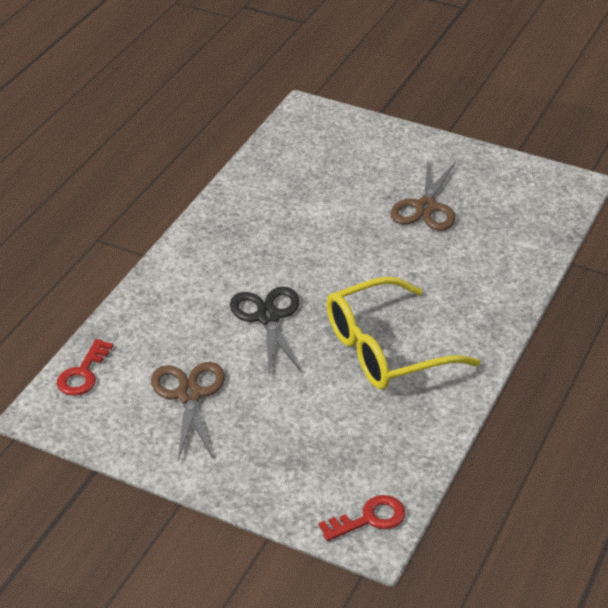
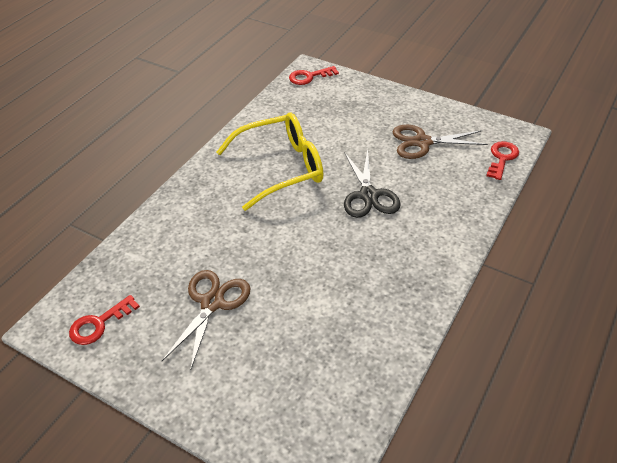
camera: 175 degrees left, 5 degrees up
brown scissors [151,362,225,460] -> brown scissors turned 90 degrees clockwise [392,125,488,159]
none -> red key [69,295,140,345]

